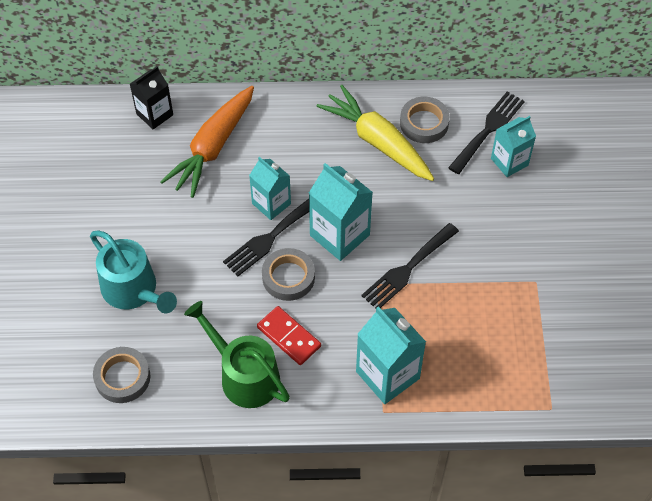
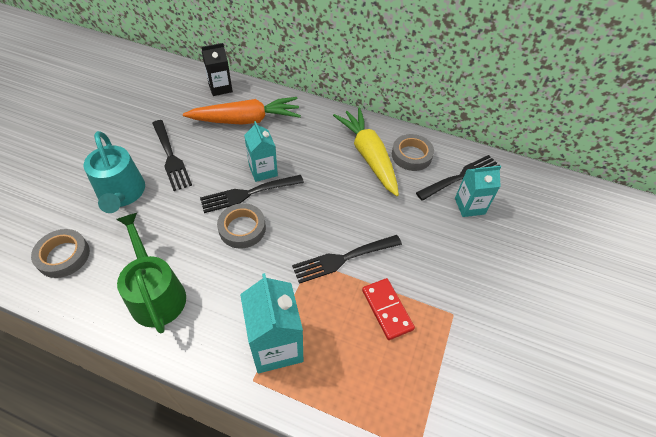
camera: 20 degrees right, 5 degrees down
orange carrot [160,86,254,198] -> orange carrot turned 150 degrees counterclockwise [183,97,301,125]
red domino [257,306,321,365] -> red domino moved to [362,278,415,340]
turquoise carton [309,163,373,261] -> none
none -> black fork [152,120,192,191]

